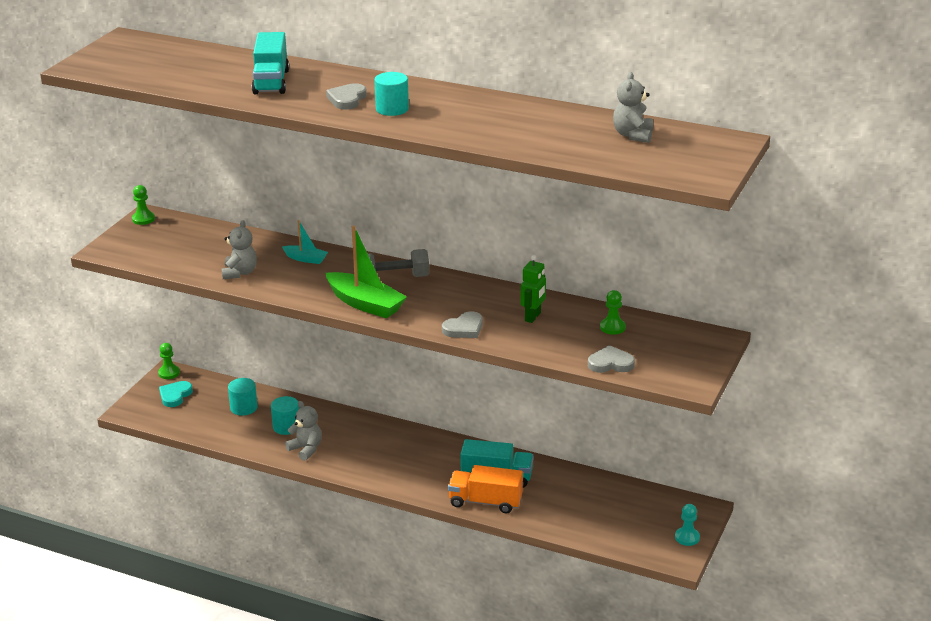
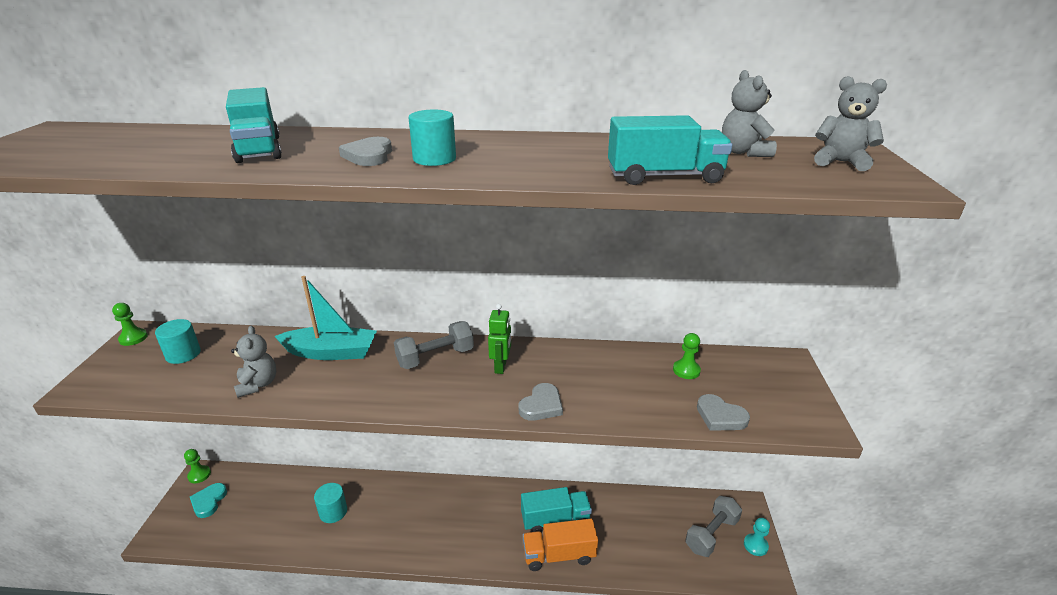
camera: 20 degrees left, 0 degrees up
turquoise cylinder [228,378,258,416] -> turquoise cylinder moved to [155,319,201,364]
turquoise boat [282,220,328,264] -> turquoise boat [274,276,377,360], size x1.89
grey teddy bear [285,401,322,461] -> grey teddy bear moved to [814,76,887,171]
green boat [325,226,407,318] -> none
green robot [521,255,546,323] -> green robot moved to [488,304,511,374]
grey heart [588,345,635,373] -> grey heart turned 120 degrees counterclockwise [697,394,750,431]
none -> turquoise truck [608,115,732,185]
none -> grey dumbbell [685,496,742,557]

